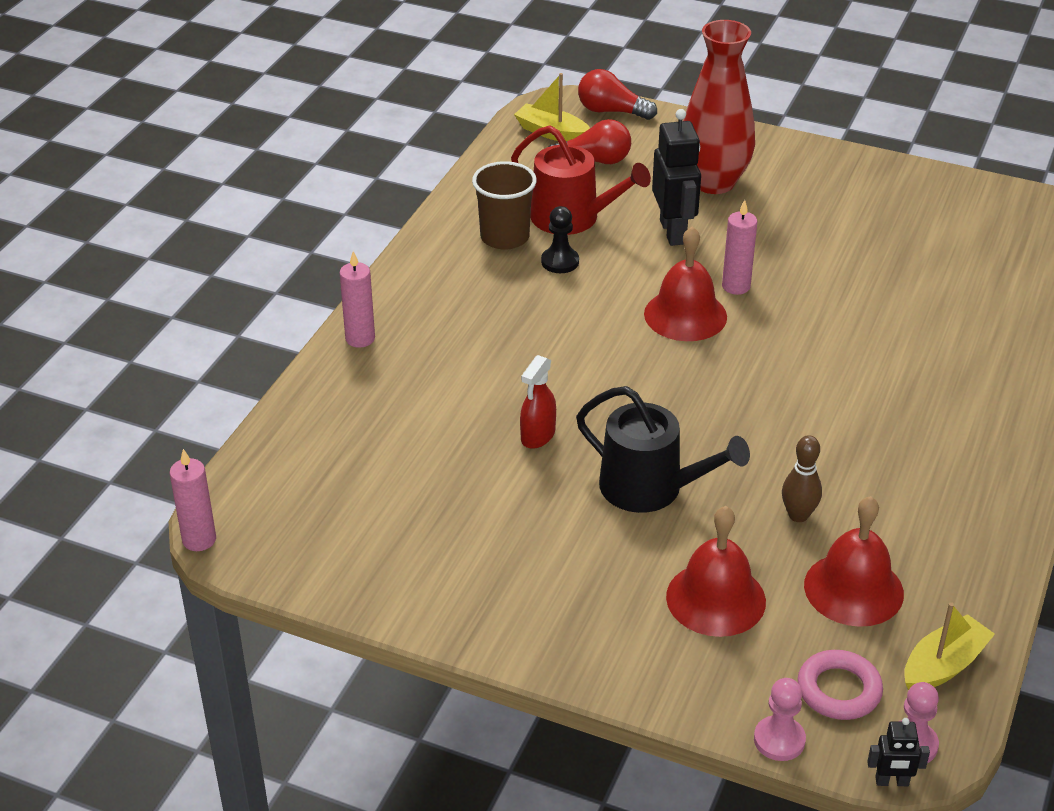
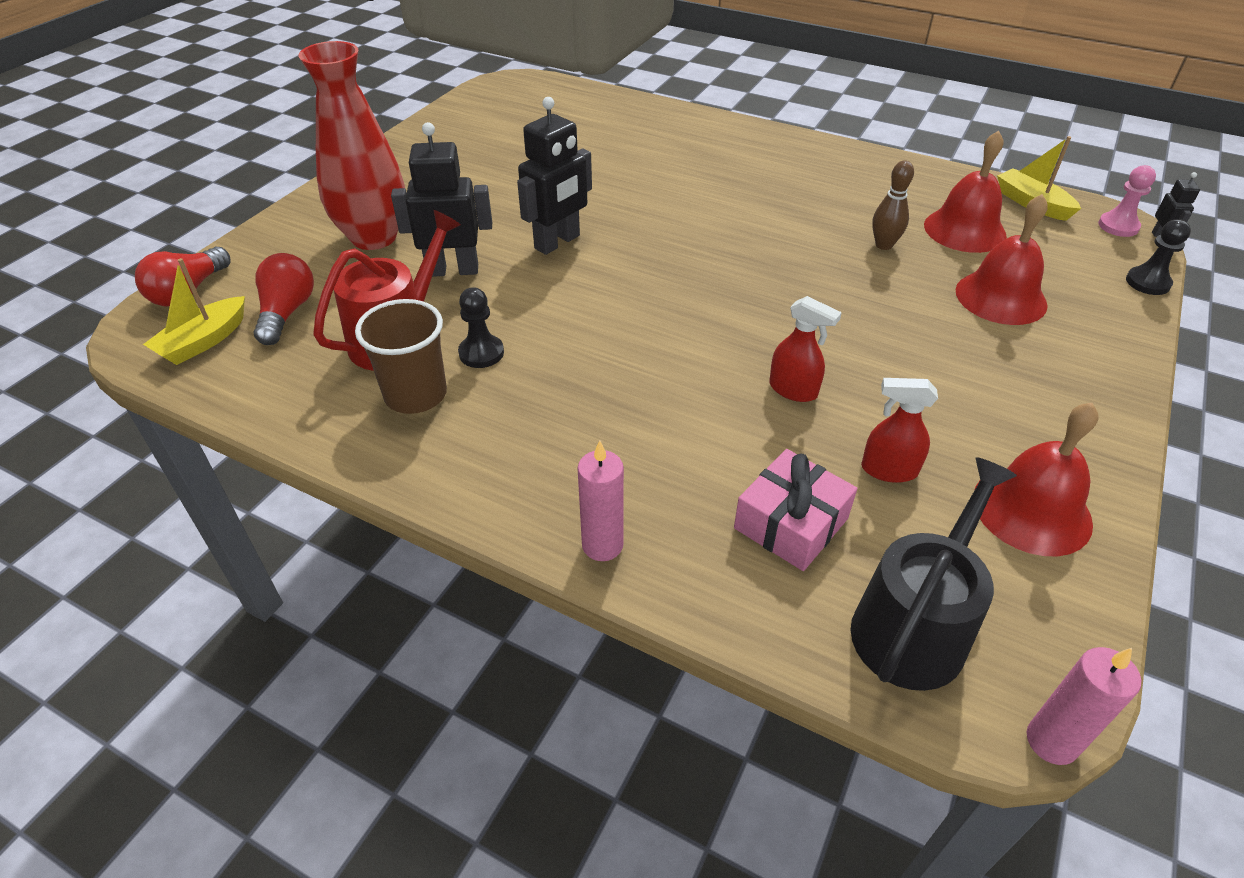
camera: 85 degrees left, 5 degrees up
black watering can [576,386,750,513] -> black watering can moved to [851,457,1017,691]
red bell [644,226,727,341] -> red bell moved to [975,403,1099,556]
pink candle [722,200,757,295] -> black robot [517,97,592,255]
pink pawn [754,678,806,761] -> black pawn [1126,219,1191,295]
pink ring [797,650,883,720] -> none
none -> pink gift [734,449,857,571]
none -> red spray bottle [861,378,938,483]

